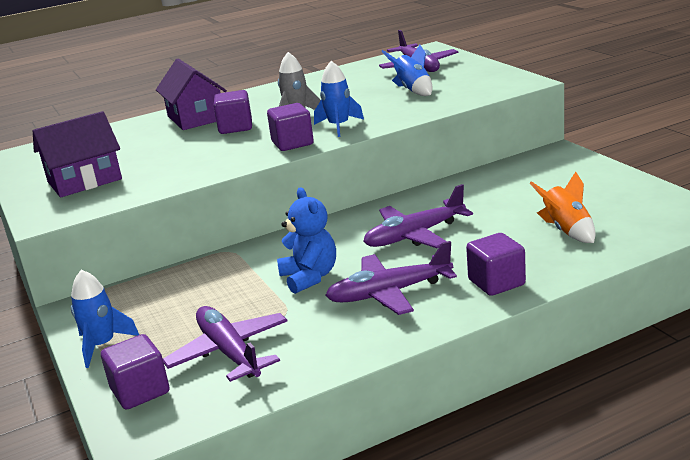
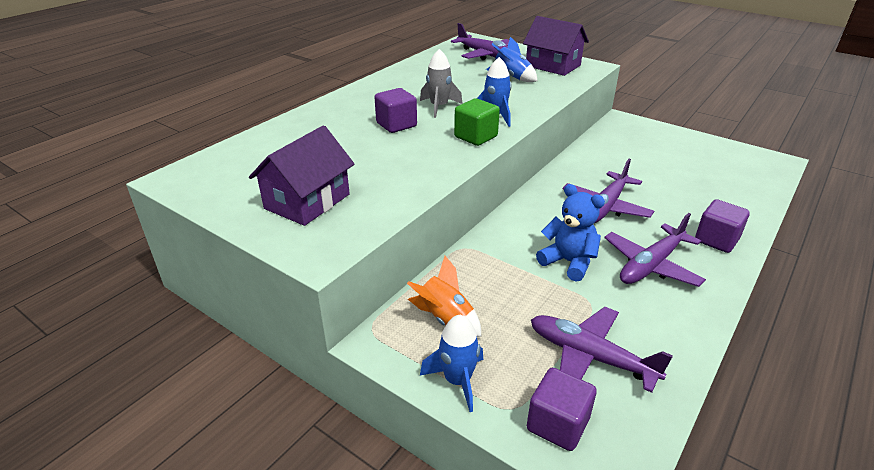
camera: 30 degrees left, 10 degrees up
purple house [156,59,227,130] -> purple house moved to [523,16,589,76]
purple cube [267,103,314,151] -> green cube [454,98,500,146]
orange rocket [530,172,595,243] -> orange rocket moved to [407,256,481,337]

